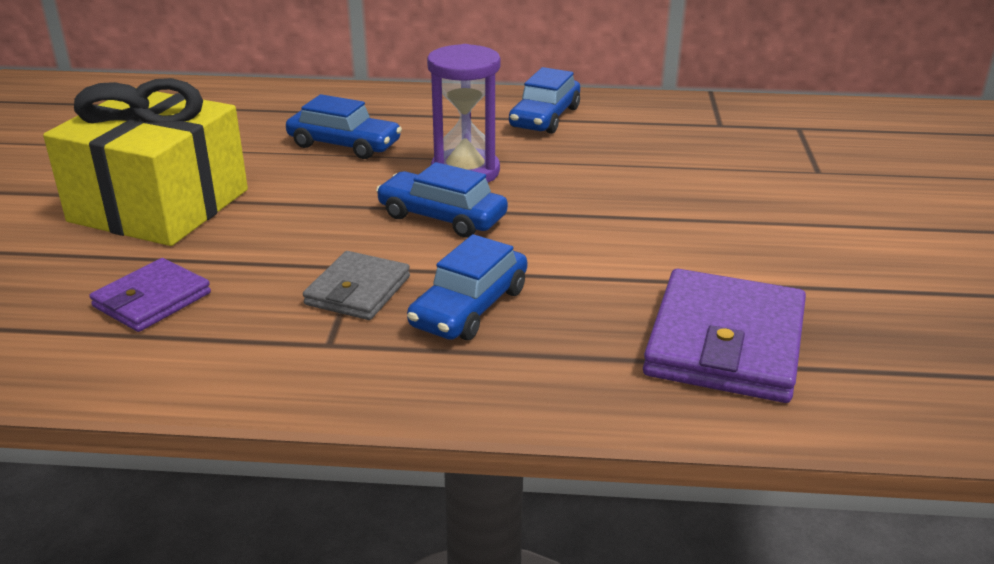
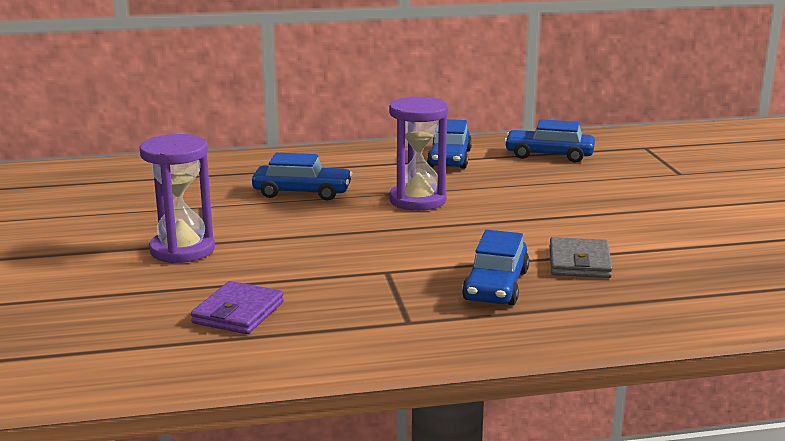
camera: 15 degrees left, 10 degrees down
yellow gift [43,78,248,246] -> purple hourglass [140,134,215,263]
grey wallet [303,251,410,320] -> grey wallet moved to [550,237,613,278]
blue car [376,162,508,238] -> blue car moved to [504,119,595,163]
purple wallet [643,269,806,403] -> none

